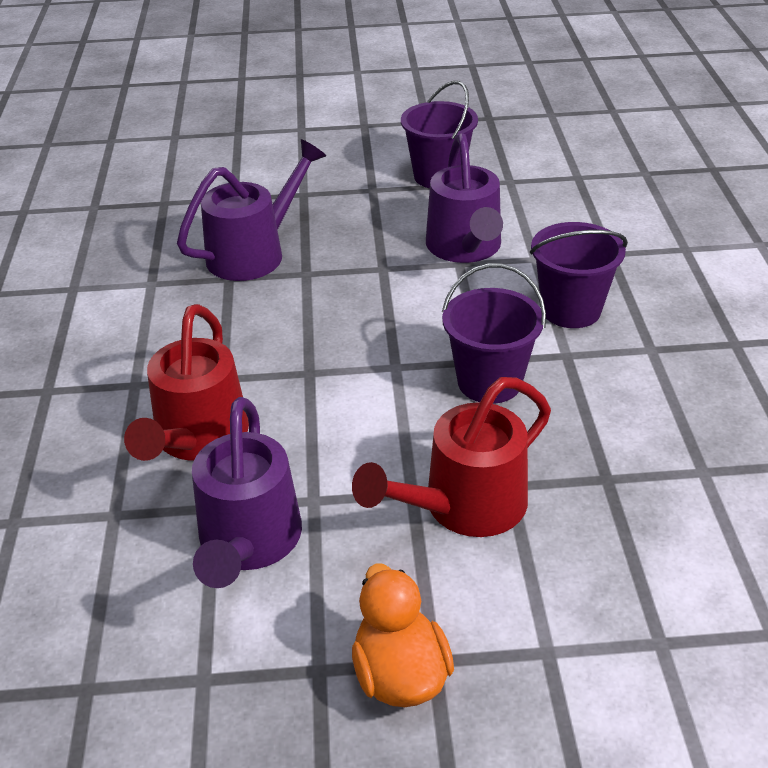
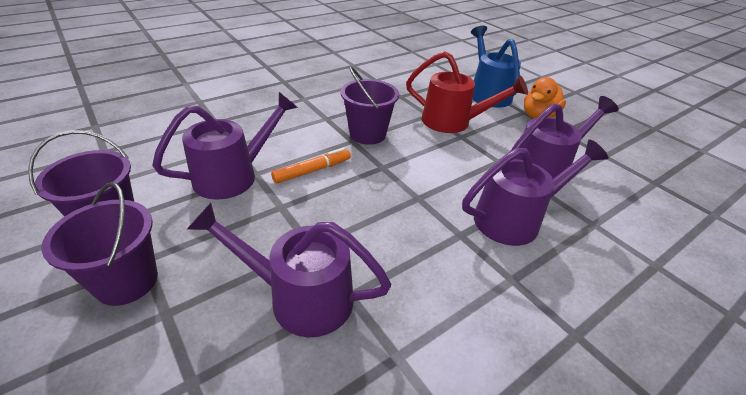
camera: 125 degrees left, 0 degrees up
red watering can [124,304,249,461] -> purple watering can [462,139,608,246]
purple bucket [530,222,628,328] -> purple bucket moved to [41,182,158,306]
none -> orange marker [271,148,351,183]
none -> blue watering can [471,26,521,107]

